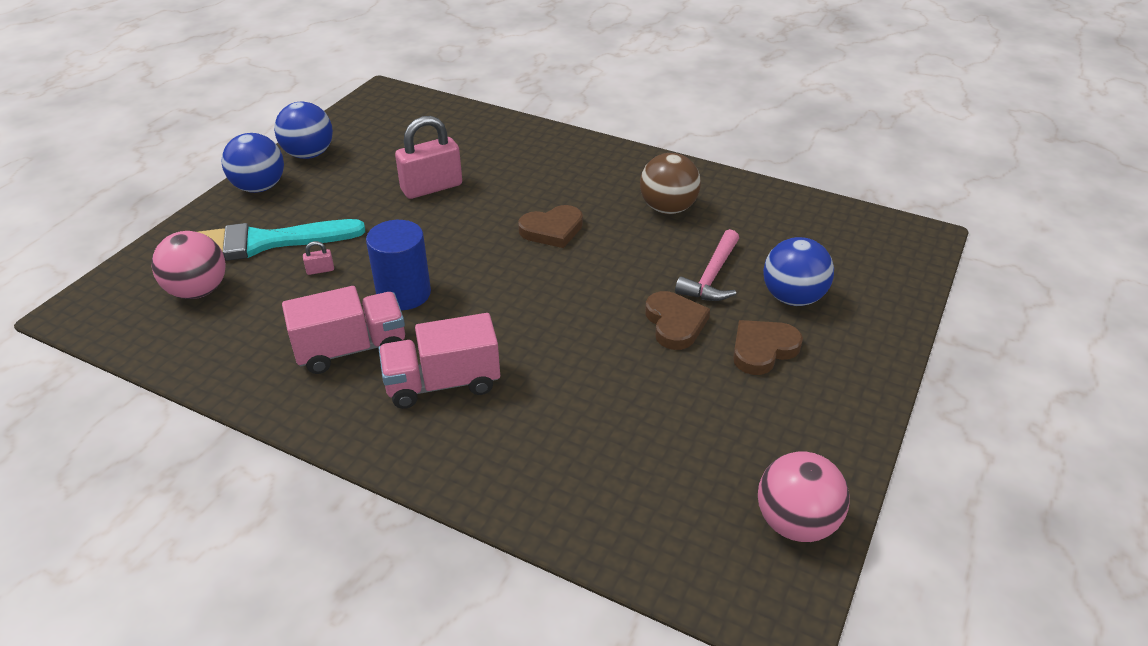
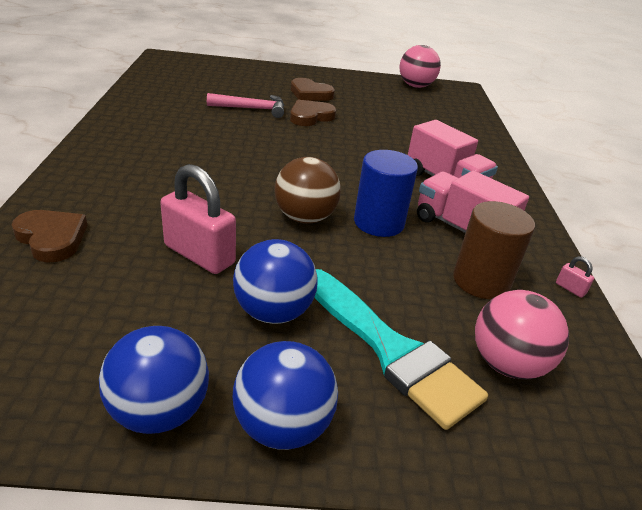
camera: 120 degrees left, 5 degrees down
pink padlock [303,241,334,275] -> pink padlock moved to [556,256,594,298]
brown heart [518,205,583,248] -> brown heart moved to [12,210,87,263]
brown ball [640,153,701,214] -> brown ball moved to [274,157,341,224]
blue ball [763,237,834,306] -> blue ball moved to [233,239,318,324]
none -> brown cylinder [453,201,535,299]

